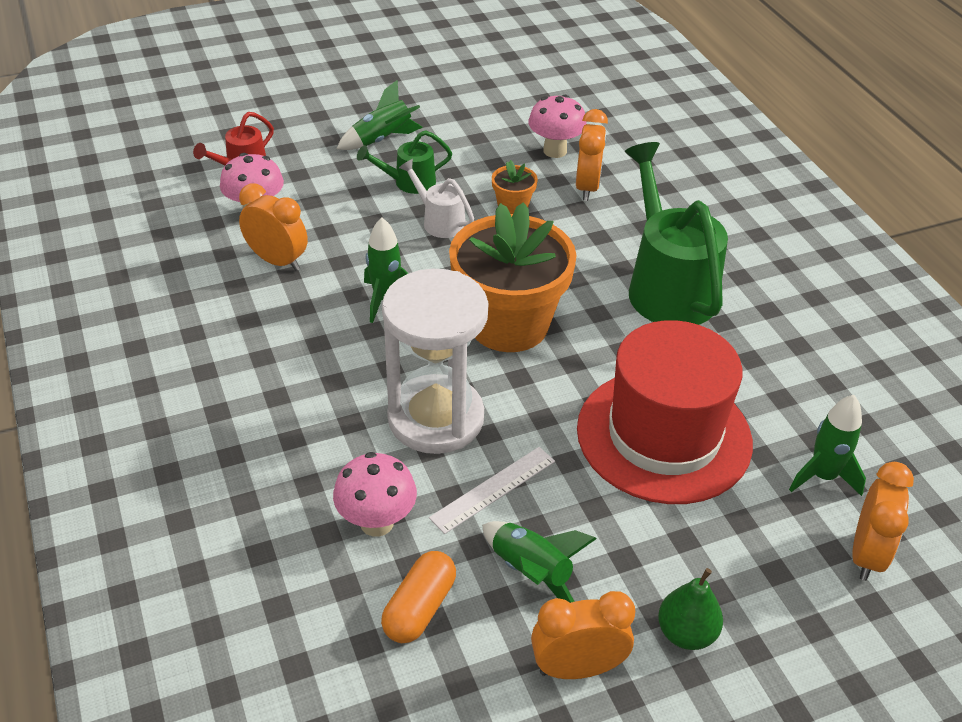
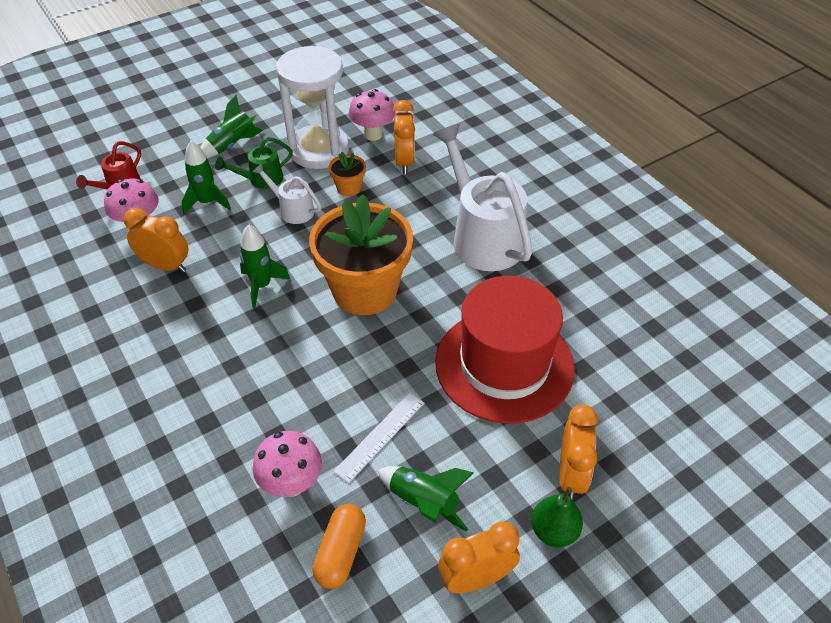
camera: 10 degrees left, 5 degrees up
white hourglass [382,269,488,454] -> white hourglass moved to [276,46,349,169]
green watering can [625,142,728,325] -> white watering can [433,124,532,271]
green rocket [789,395,866,496] -> green rocket moved to [182,141,231,214]
orange clock [852,462,914,581] -> orange clock moved to [559,405,598,500]

